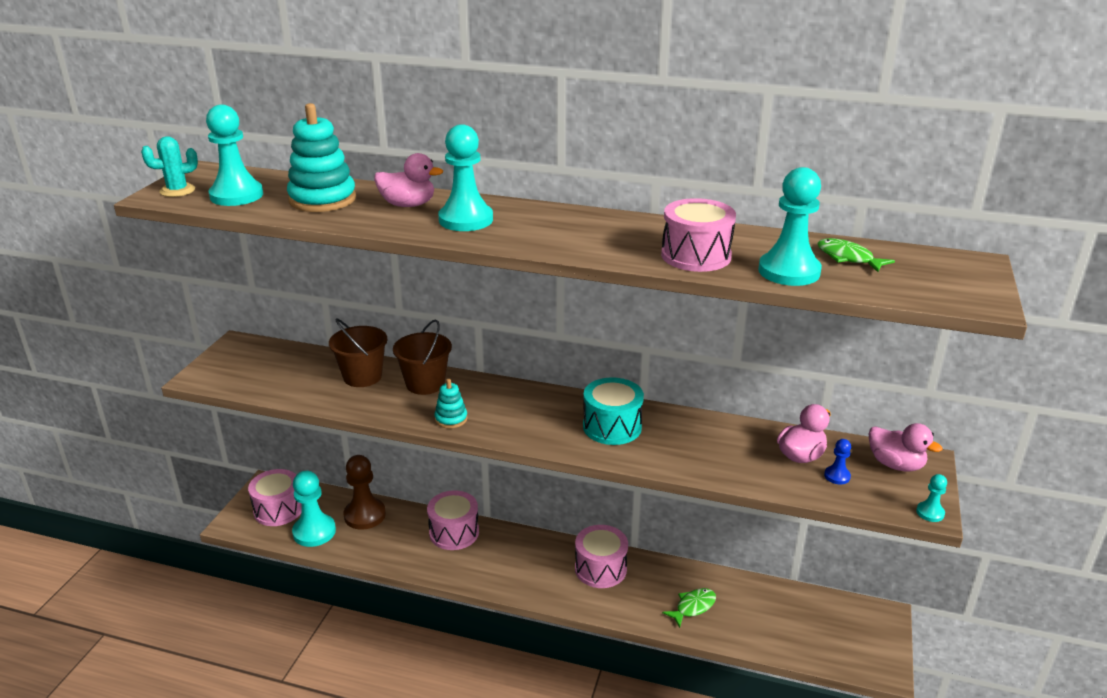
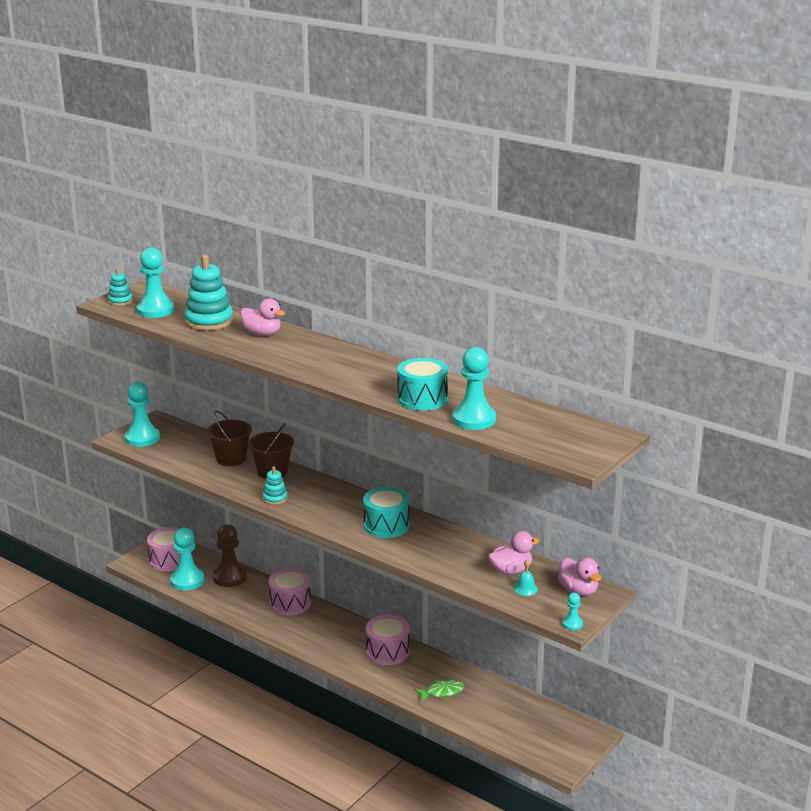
camera: 20 degrees right, 5 degrees down
turquoise cactus [141,136,198,197] -> turquoise stacking toy [108,268,133,306]
turquoise pawn [438,124,493,231] -> turquoise pawn moved to [124,382,160,447]
pink drum [661,198,736,272] -> turquoise drum [397,358,448,411]
green fish [817,238,895,272] -> none
blue pawn [824,439,851,484] -> turquoise bell [514,560,538,596]

